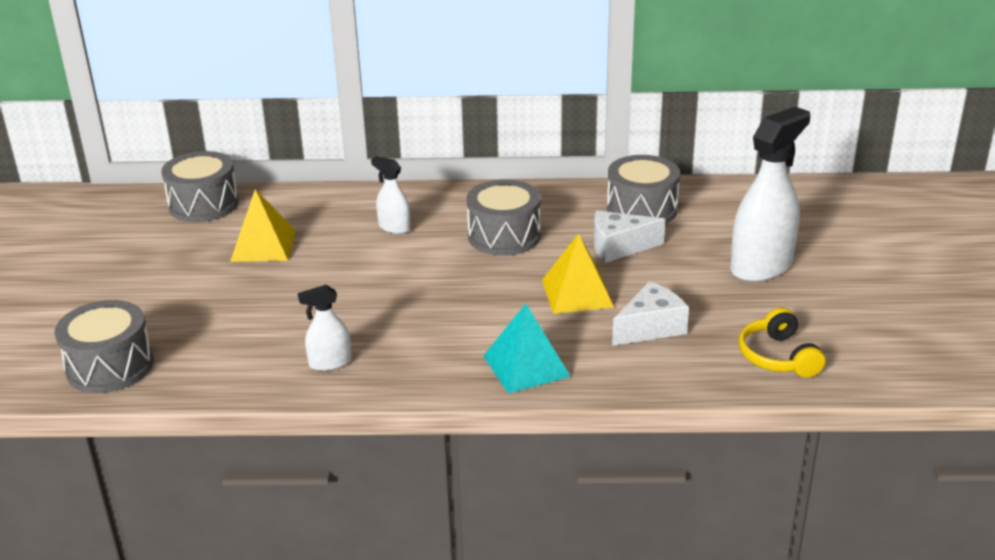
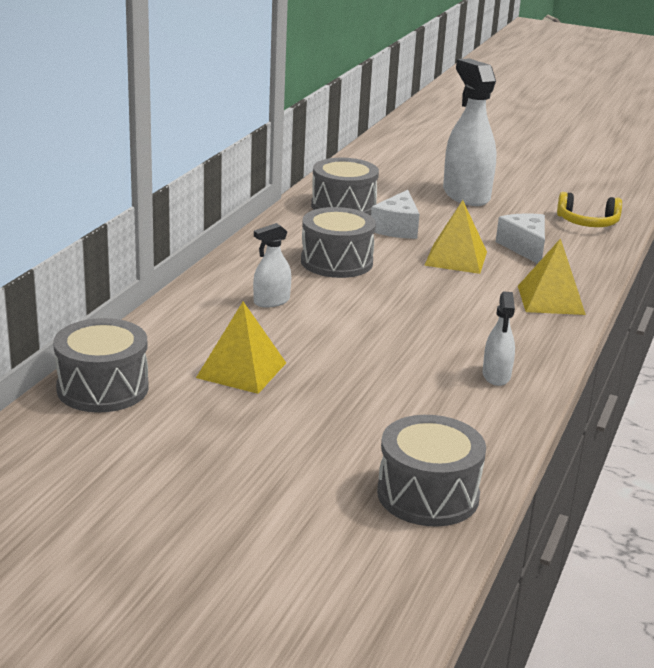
camera: 70 degrees left, 5 degrees down
turquoise pyramid [483,303,571,394] -> yellow pyramid [518,238,586,315]

